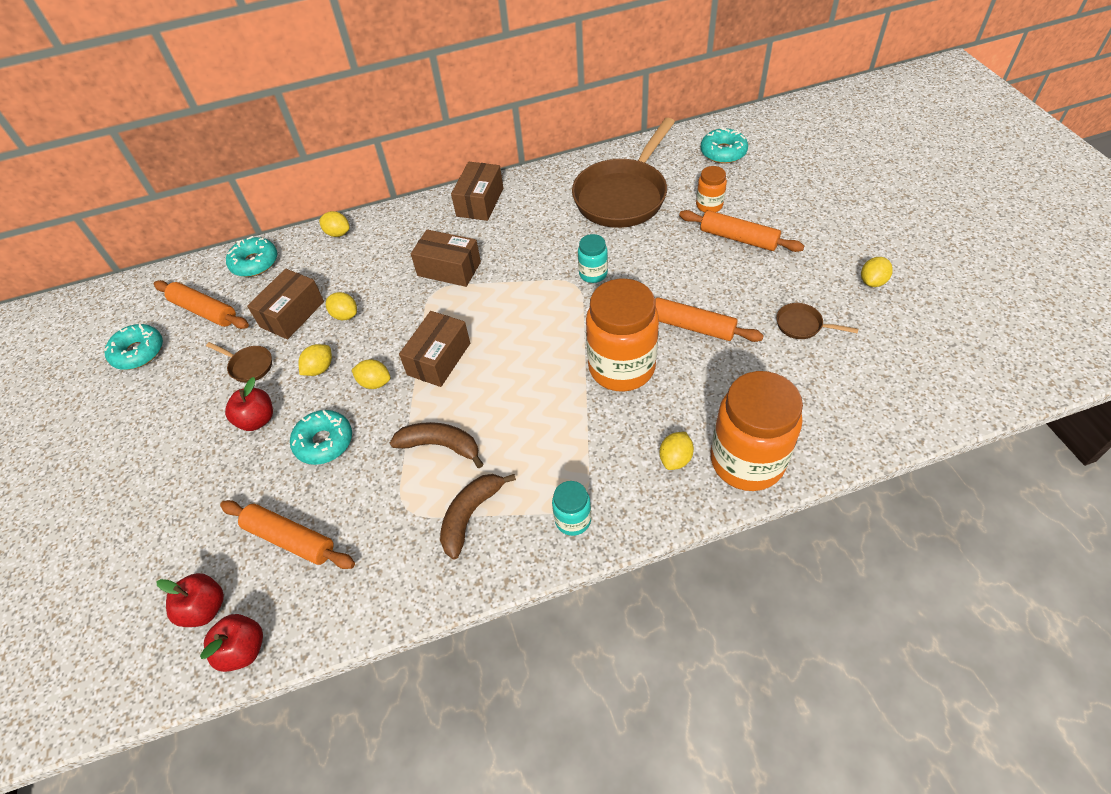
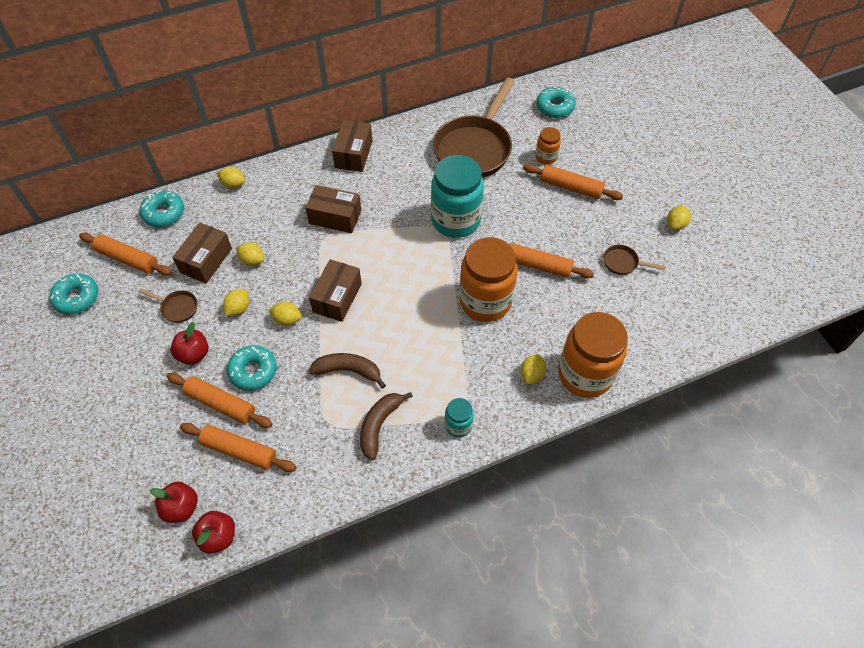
camera: 10 degrees left, 5 degrees up
turquoise jar [578,234,608,283] -> turquoise jar [431,155,484,238], size x2.10
none -> orange rolling pin [166,373,272,428]

